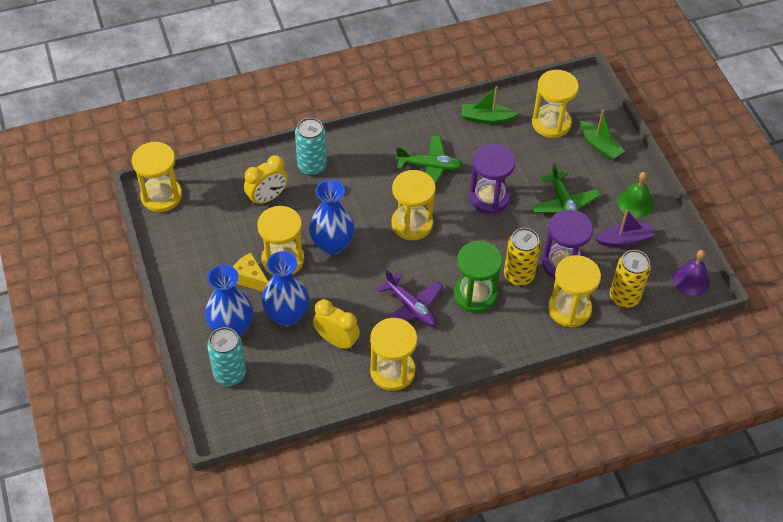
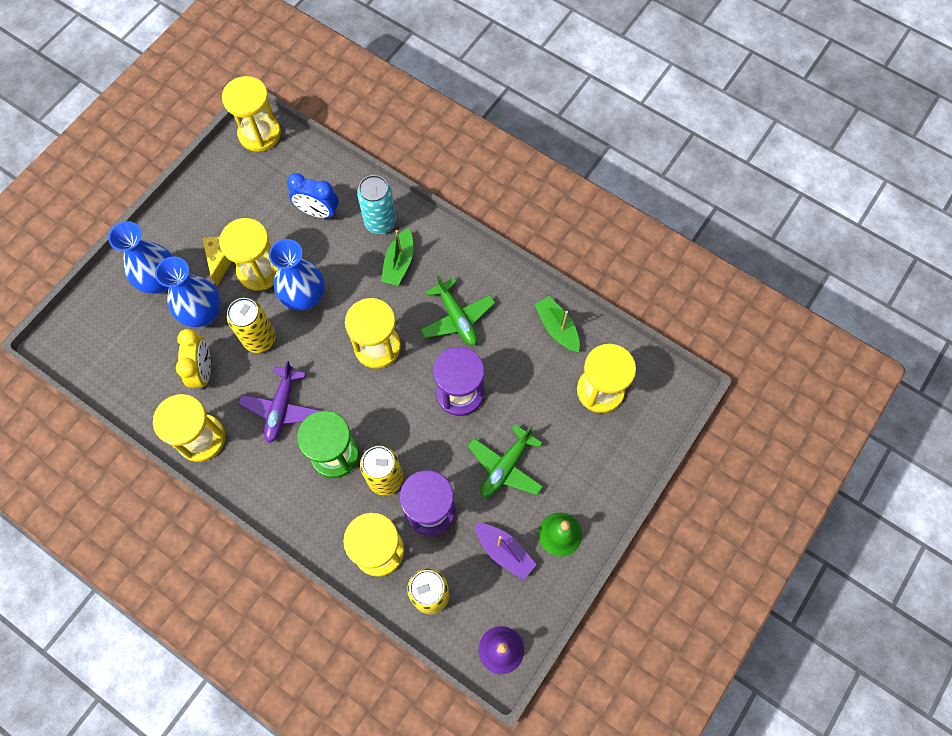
camera: 55 degrees right, 15 degrees up
turquoise can [207,327,246,386] -> none
yellow clock [244,155,288,206] -> blue clock [287,173,339,218]
green boat [580,110,625,160] -> green boat moved to [381,228,413,286]
none -> yellow can [227,298,276,353]

